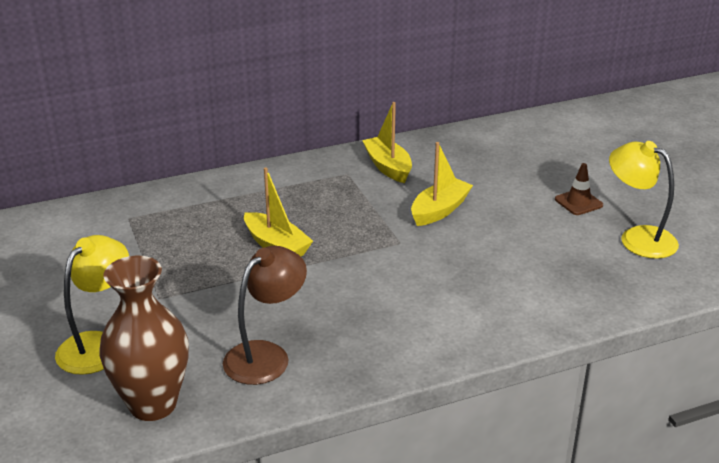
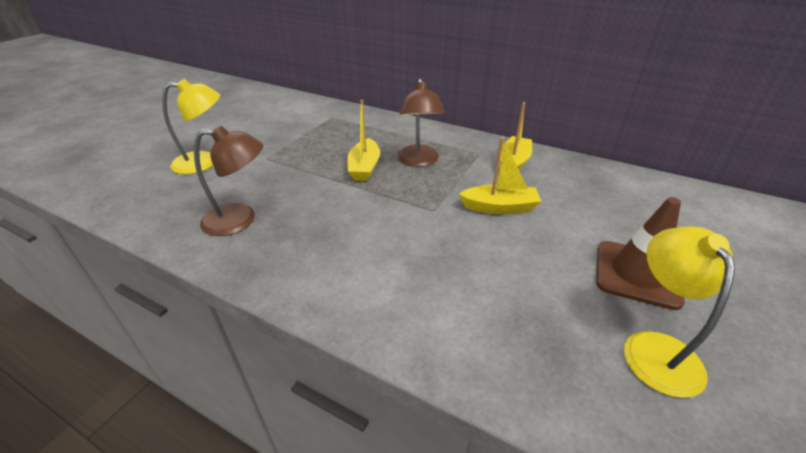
camera: 50 degrees right, 5 degrees up
brown vase [100,256,189,421] -> none
brown traffic cone [555,163,603,215] -> brown traffic cone [596,197,685,310], size x1.77
none -> brown lamp [397,78,445,167]

